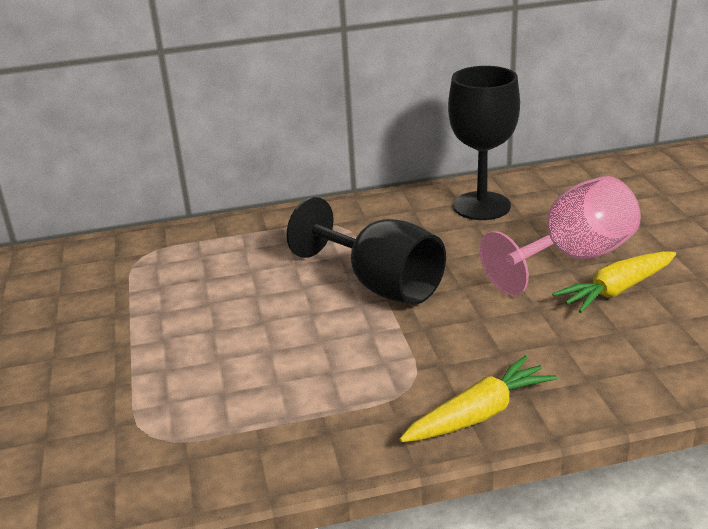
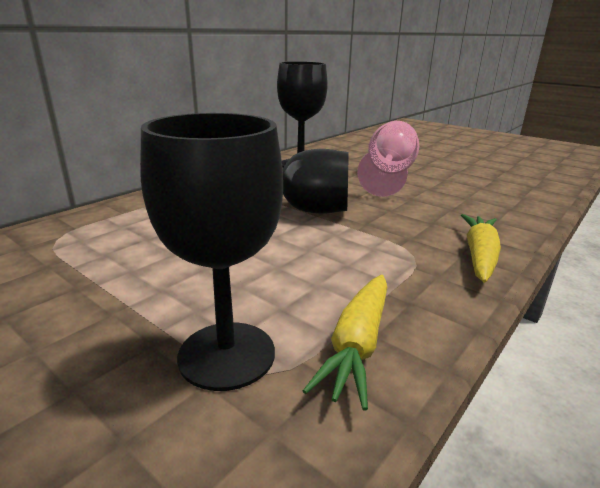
camera: 40 degrees left, 5 degrees down
yellow carrot [552,251,676,313] -> yellow carrot moved to [303,275,387,411]
none -> black goblet [140,113,283,391]

